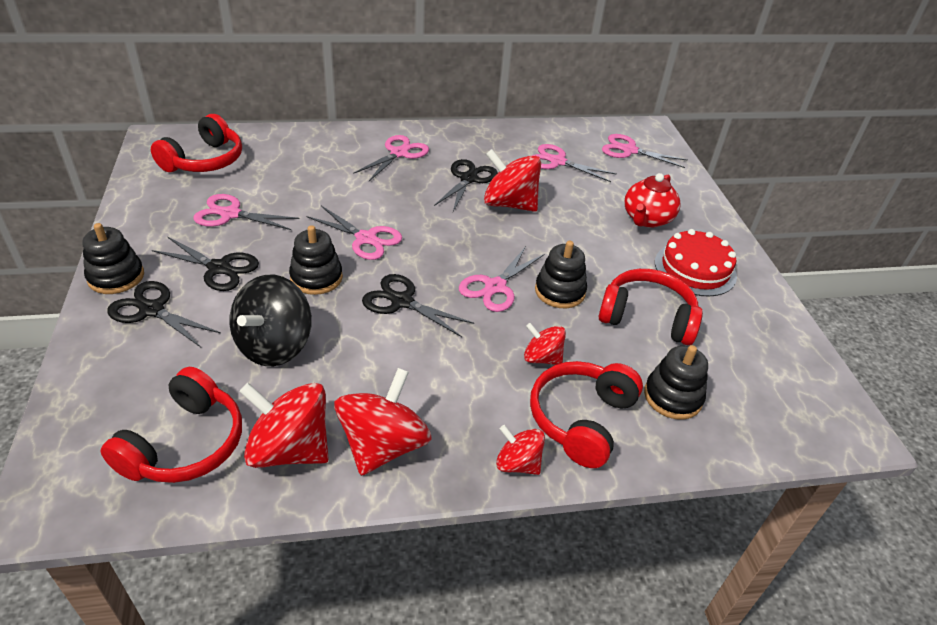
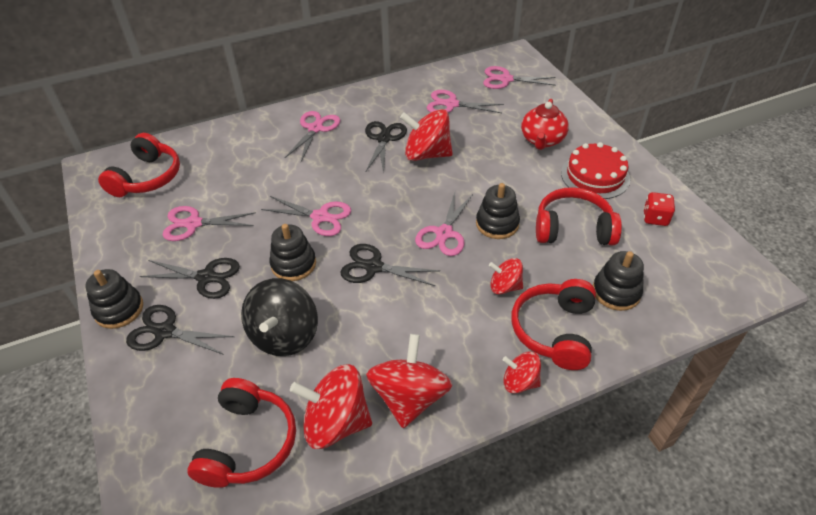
camera: 10 degrees left, 5 degrees up
none -> red dice [643,192,675,226]

